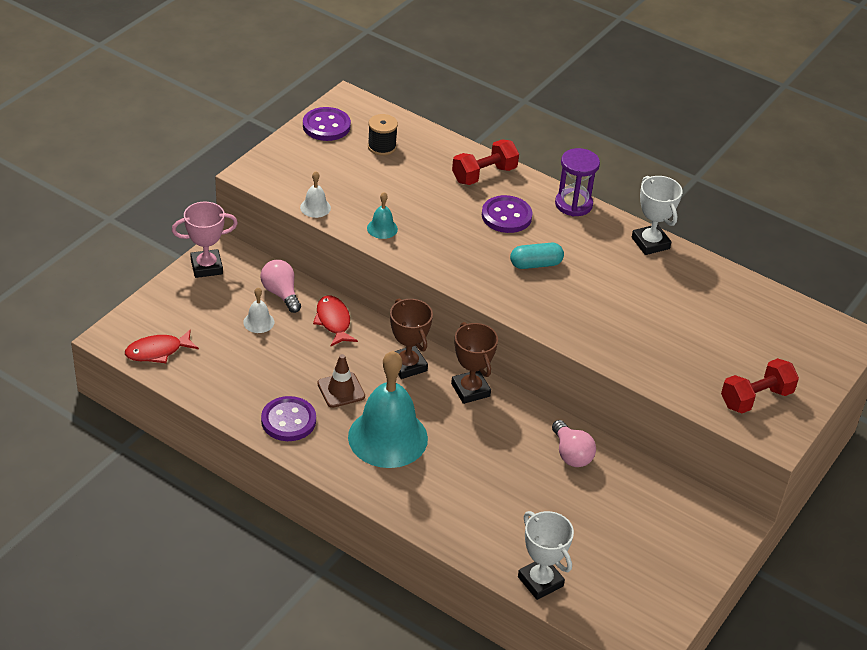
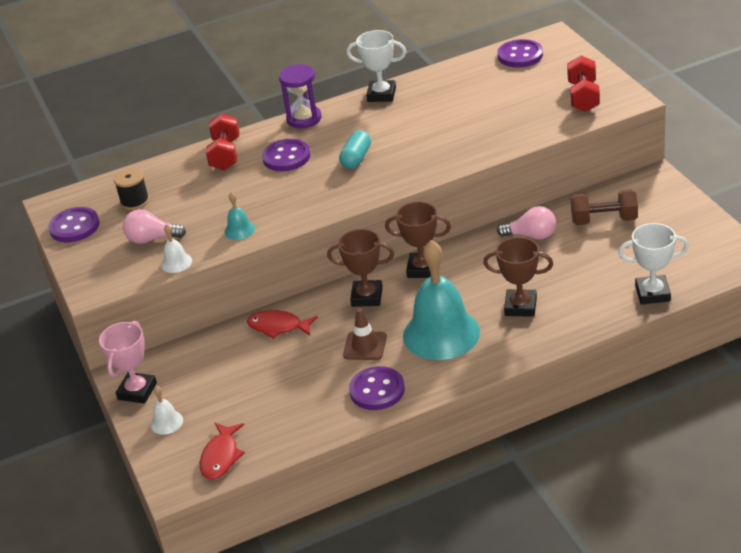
camera: 50 degrees left, 5 degrees down
white bell [243,287,274,333] -> white bell moved to [150,386,183,435]
pink light bulb [260,260,301,313] -> pink light bulb moved to [123,209,186,244]
none -> brown trophy [483,237,553,317]
none -> purple button [498,39,543,68]
none -> brown dumbbell [571,189,638,225]

